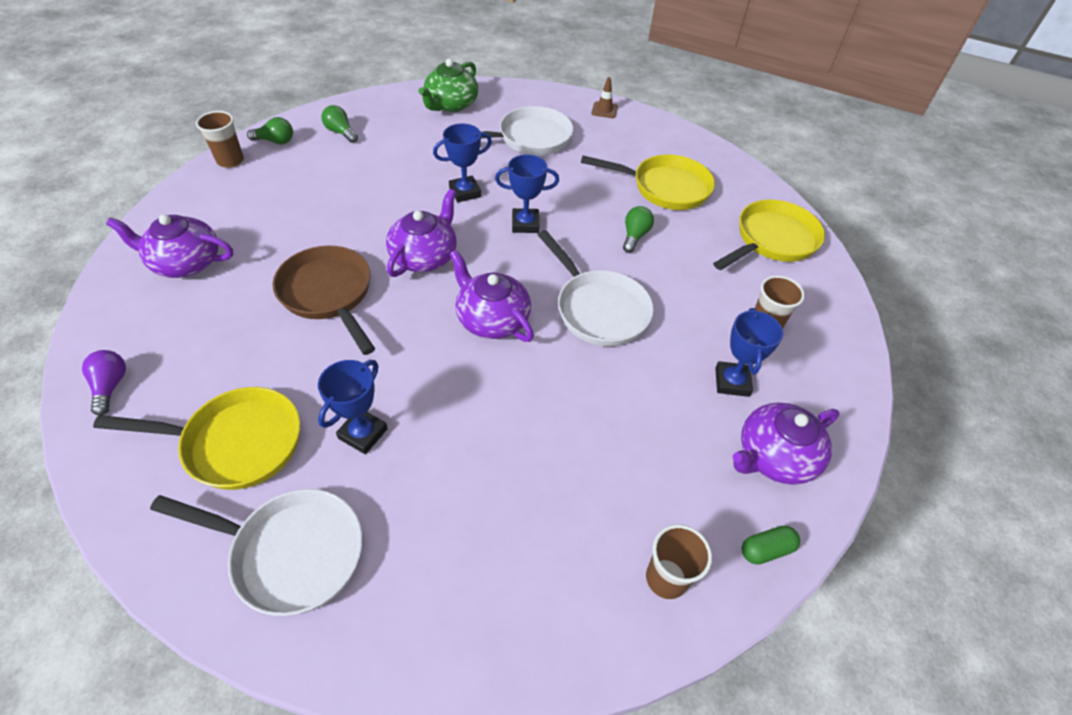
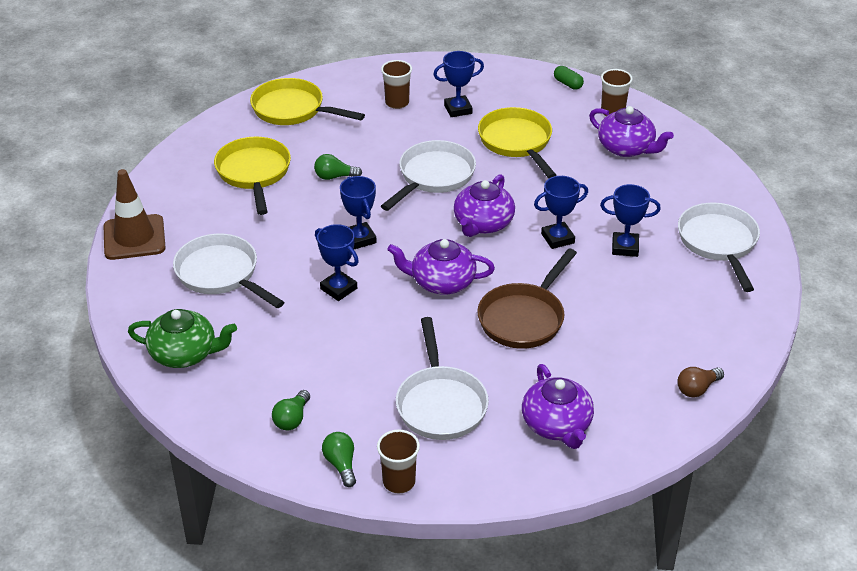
camera: 110 degrees left, 10 degrees down
purple light bulb [82,350,126,415] -> brown light bulb [677,367,724,397]
yellow pan [93,387,300,490] -> yellow pan moved to [478,107,557,179]
brown traffic cone [591,77,618,118] -> brown traffic cone [103,169,166,260], size x2.10
purple teapot [733,403,839,485] -> purple teapot moved to [589,106,674,157]
none -> white pan [396,317,489,440]
none -> blue trophy [534,176,588,249]

